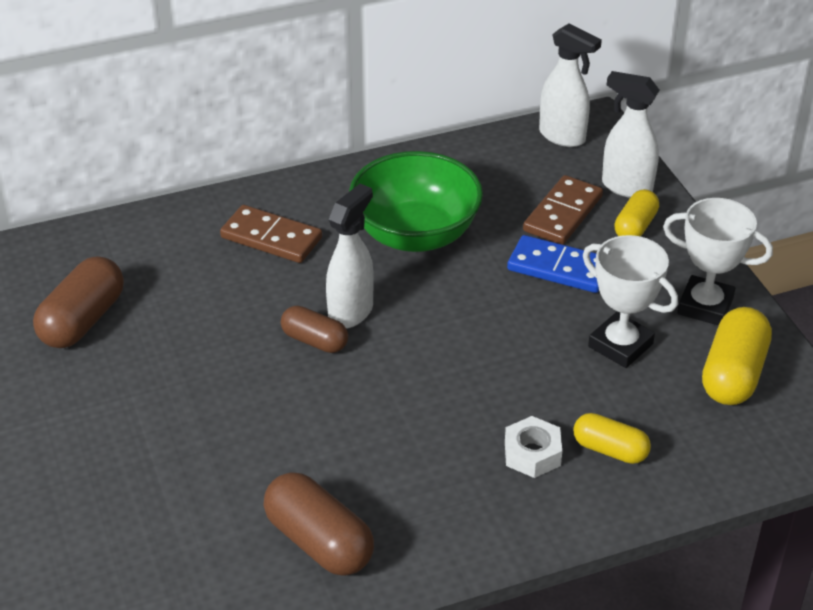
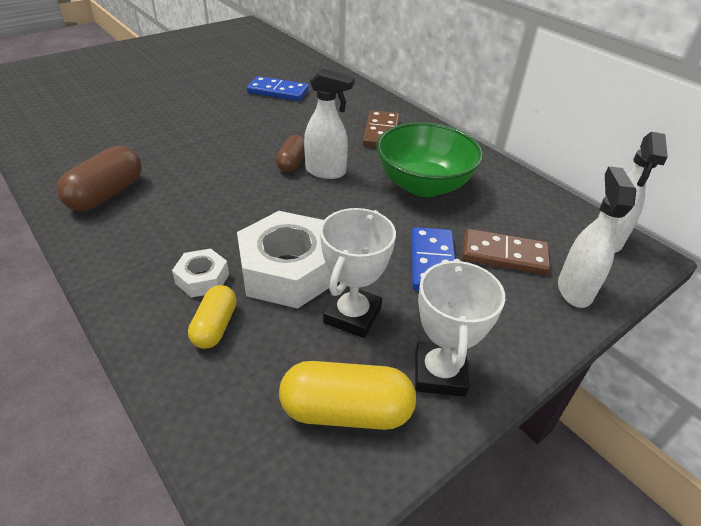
camera: 70 degrees right, 0 degrees up
brown capsule [33,256,124,348] -> blue domino [247,76,309,101]
yellow capsule [614,189,659,237] -> none
none -> white nut [237,211,332,309]

